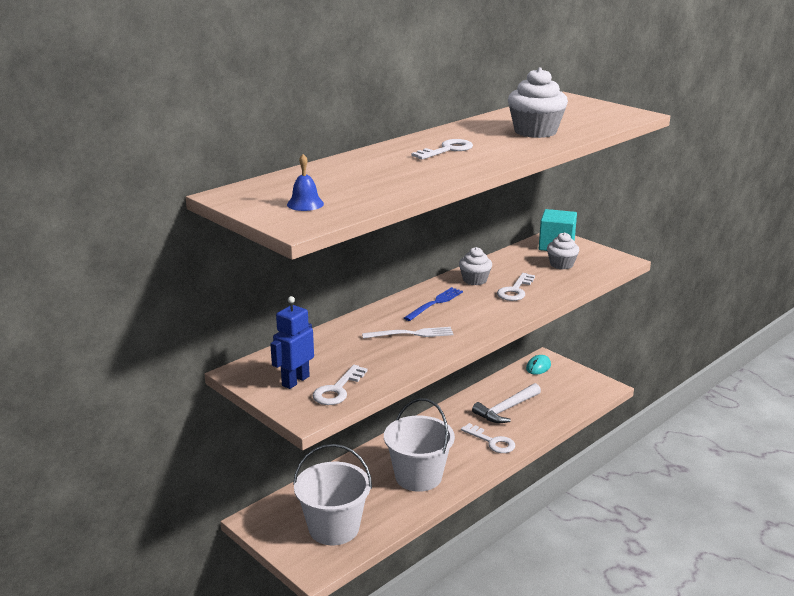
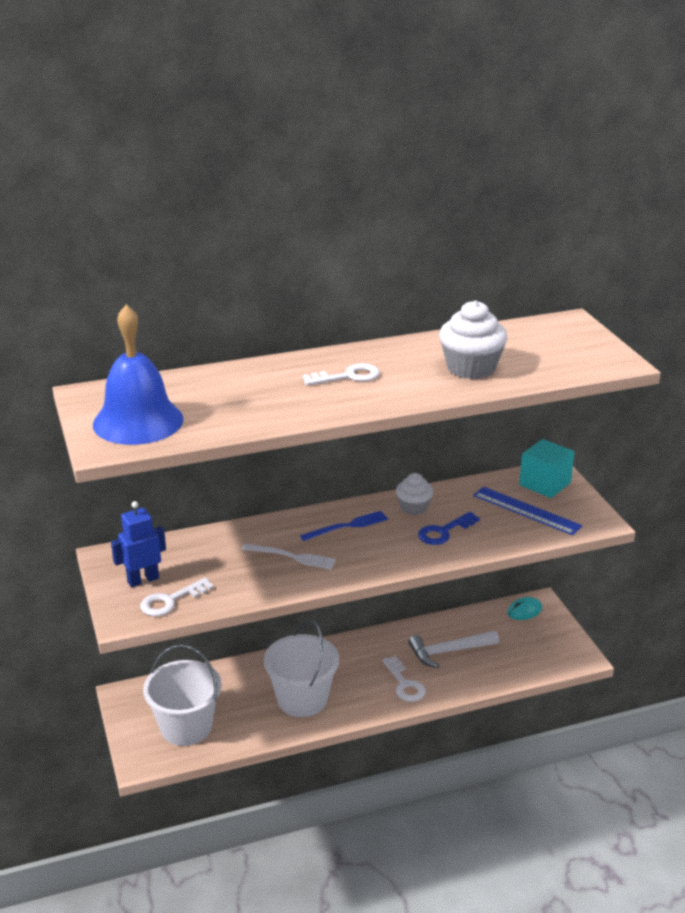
camera: 25 degrees right, 5 degrees up
blue bell [287,154,324,211] -> blue bell [93,305,184,445], size x2.45
white key [497,273,535,301] -> blue key [418,512,480,545]
white cupcake [547,232,579,269] -> blue ruler [473,487,582,535]

